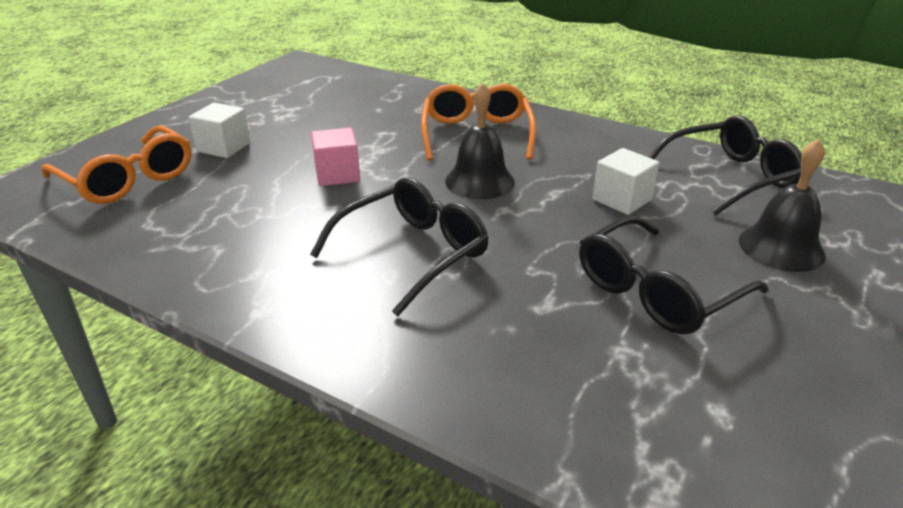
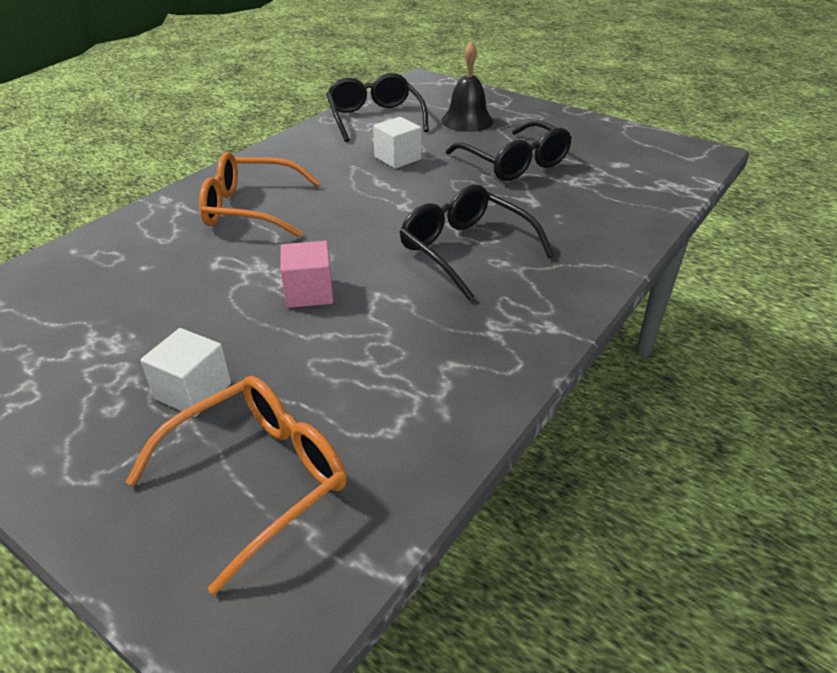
camera: 85 degrees left, 5 degrees up
black bell [445,83,515,199] -> none

